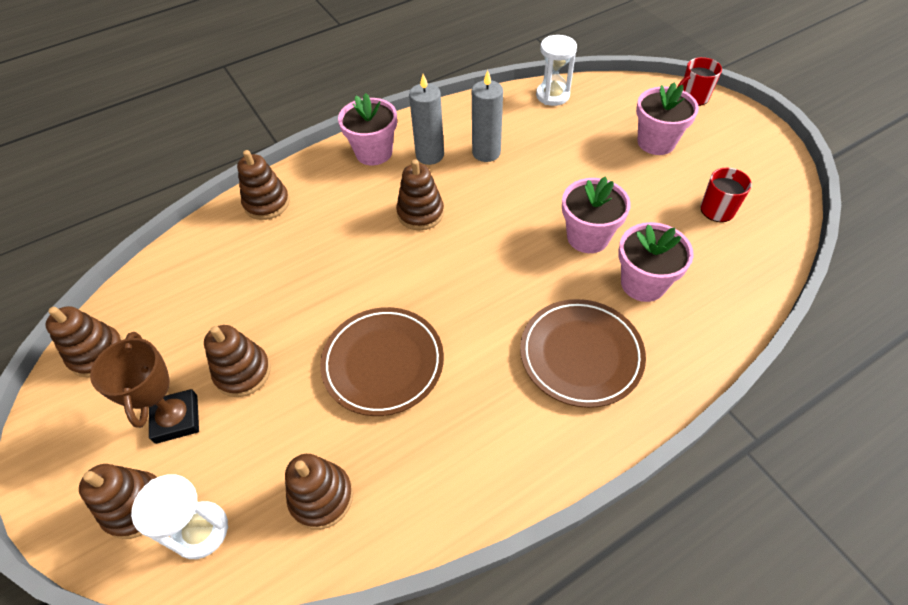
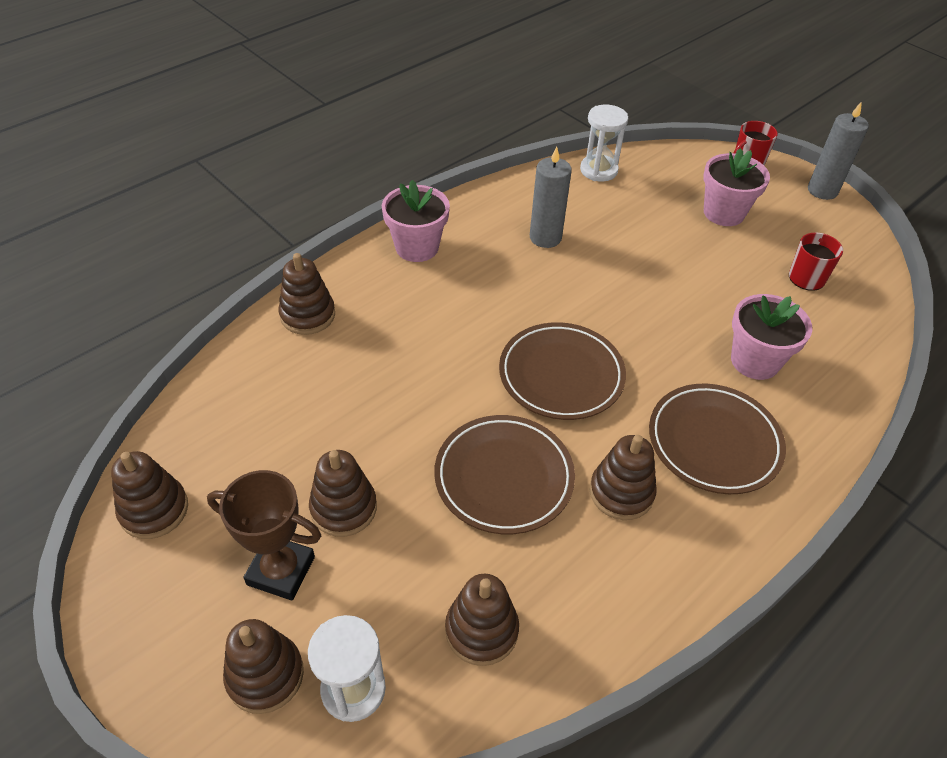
camera: 15 degrees left, 5 degrees down
brown trophy [90,332,199,444] -> brown trophy turned 45 degrees counterclockwise [207,470,321,601]
brown stacking toy [396,159,444,230] -> brown stacking toy moved to [590,435,657,520]
grey candle [409,74,444,165] -> grey candle moved to [808,101,869,200]
pink flower pot [562,176,631,253] -> none
none -> brown plate [499,322,626,420]

